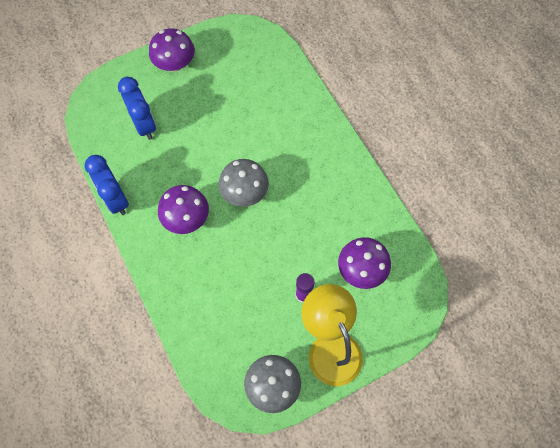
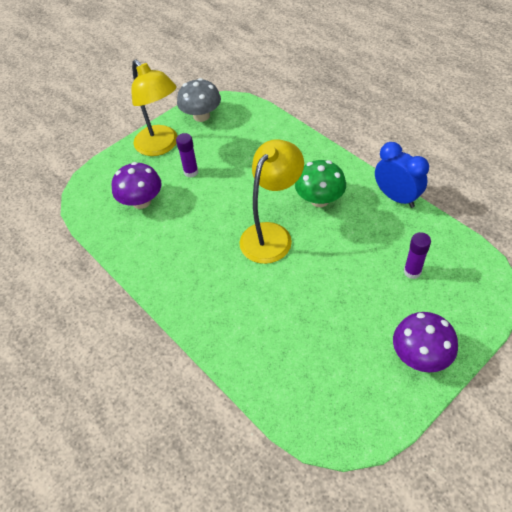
camera: 170 degrees right, 15 degrees down
blue clock [118,77,156,140] -> purple glue stick [404,232,431,279]
purple mushroom [158,185,209,234] -> green mushroom [295,160,346,207]
grey mushroom [218,159,269,207] -> yellow lamp [239,139,304,264]

